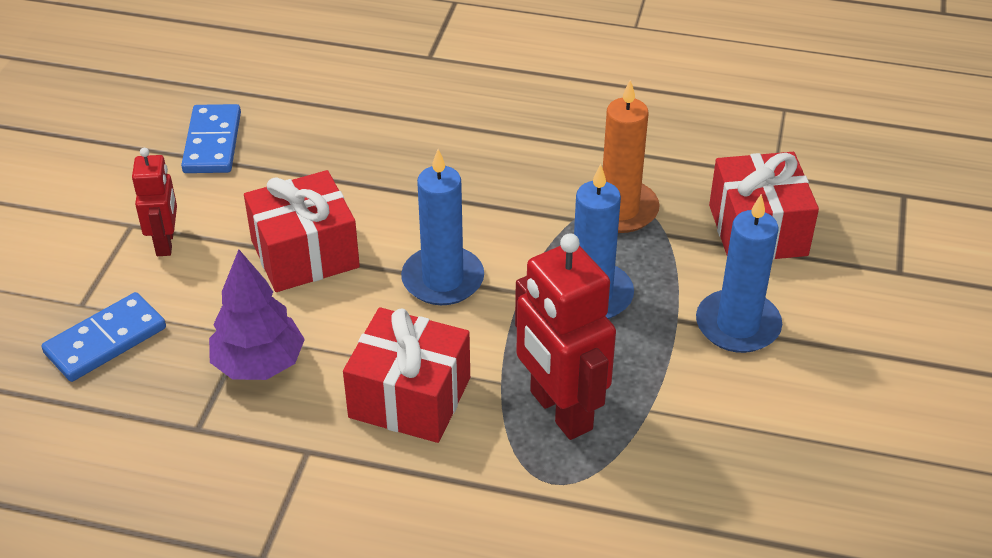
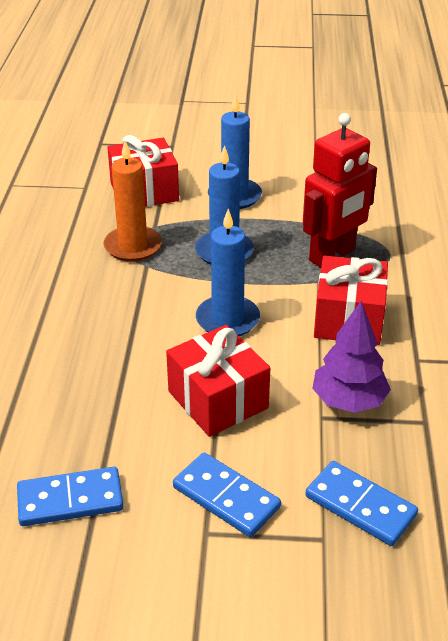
camera: 100 degrees left, 5 degrees down
red robot [132,148,177,256] -> blue domino [173,452,281,537]

